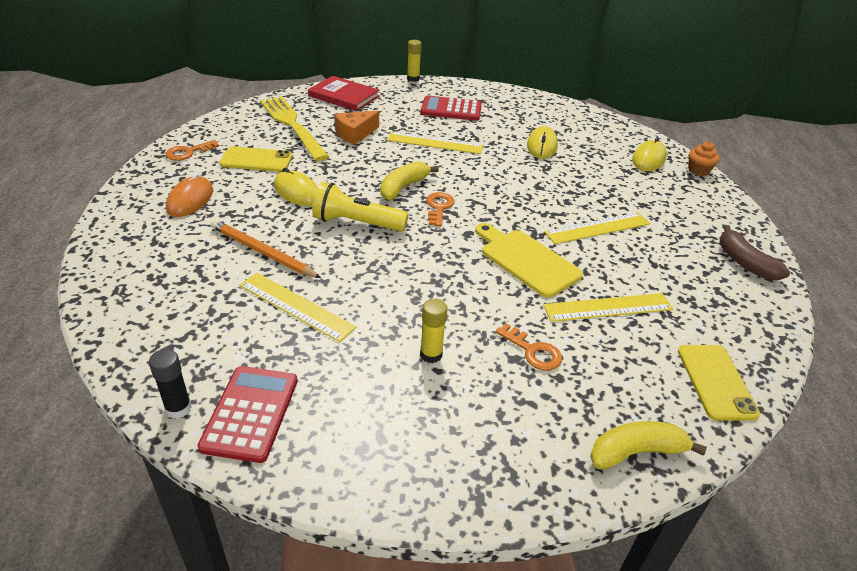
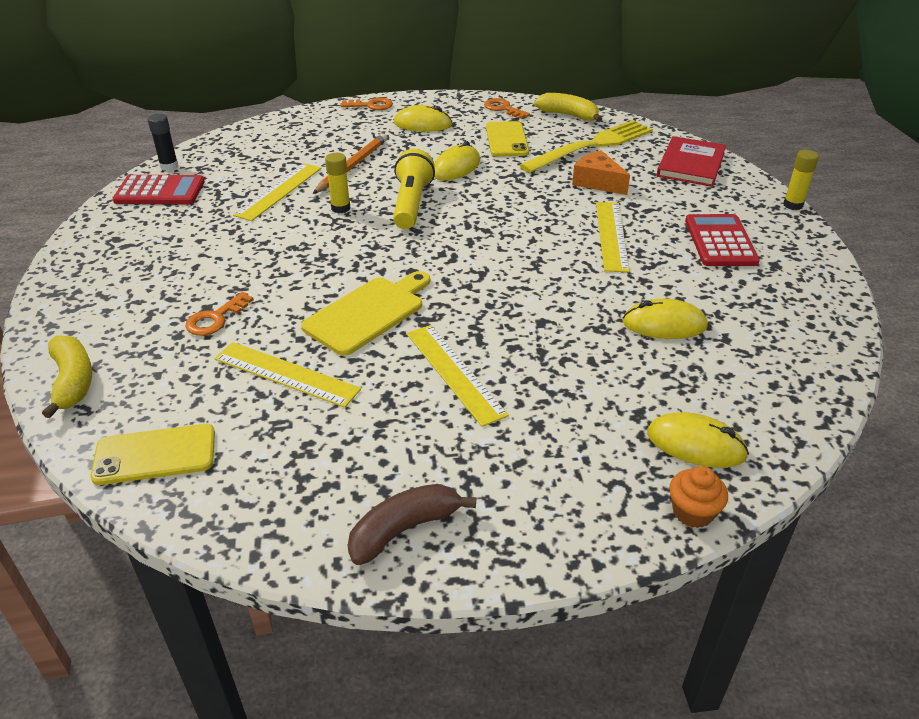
camera: 85 degrees right, 0 degrees up
orange mouse [166,173,213,217] -> yellow mouse [394,105,452,132]
yellow banana [380,161,439,200] -> yellow banana moved to [534,93,602,122]
yellow glue stick [420,299,447,363] -> yellow glue stick moved to [325,153,350,213]
orange key [426,192,455,226] -> orange key moved to [340,98,393,110]
yellow ruler [543,293,673,322] -> yellow ruler turned 45 degrees counterclockwise [214,342,361,408]

